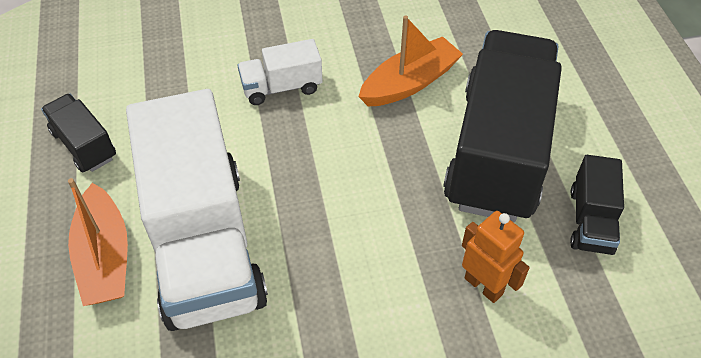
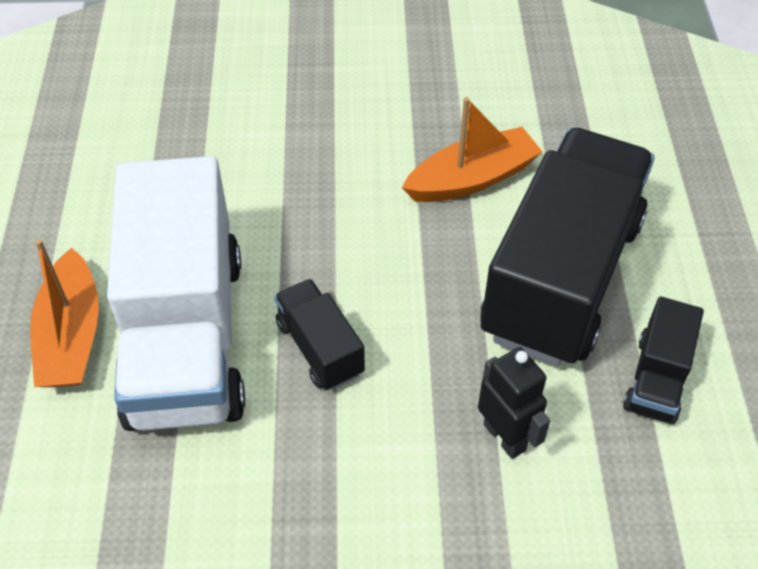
camera: 10 degrees right, 0 degrees up
black truck [41,94,116,172] -> black truck moved to [274,279,365,390]
white truck [237,39,323,105] -> none
orange robot [462,211,530,303] -> black robot [478,347,550,459]

